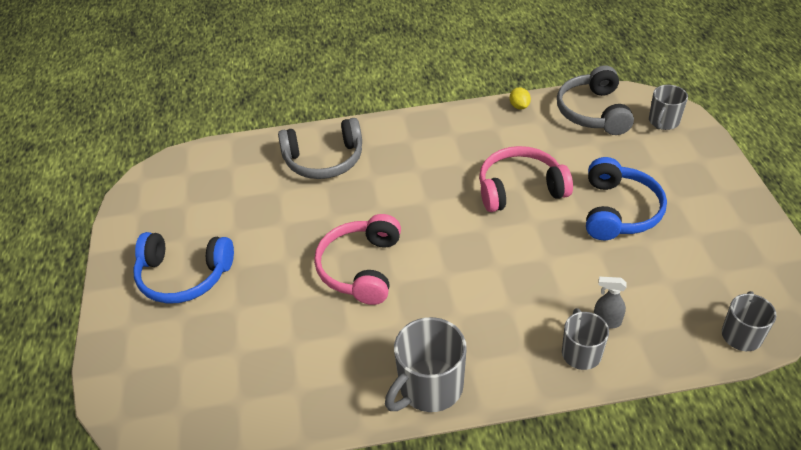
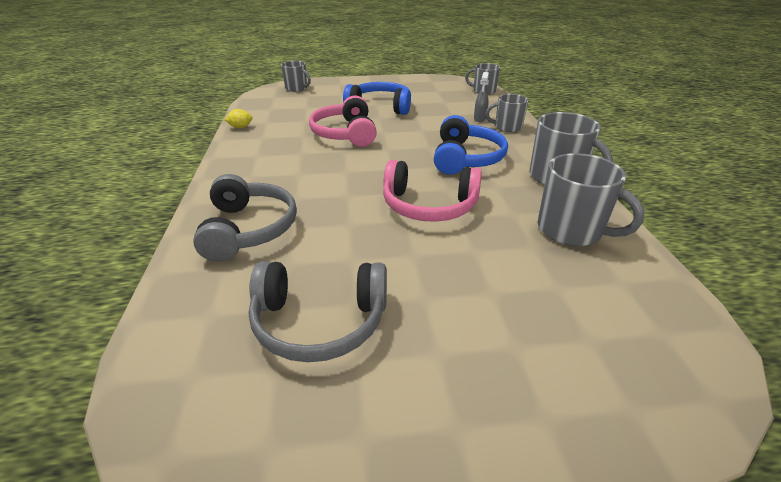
camera: 90 degrees left, 10 degrees down
blue headphones [133,232,234,304] -> blue headphones moved to [434,115,508,175]
grey headphones [557,65,634,135] -> grey headphones moved to [249,261,387,362]
none -> grey mug [537,153,645,246]

